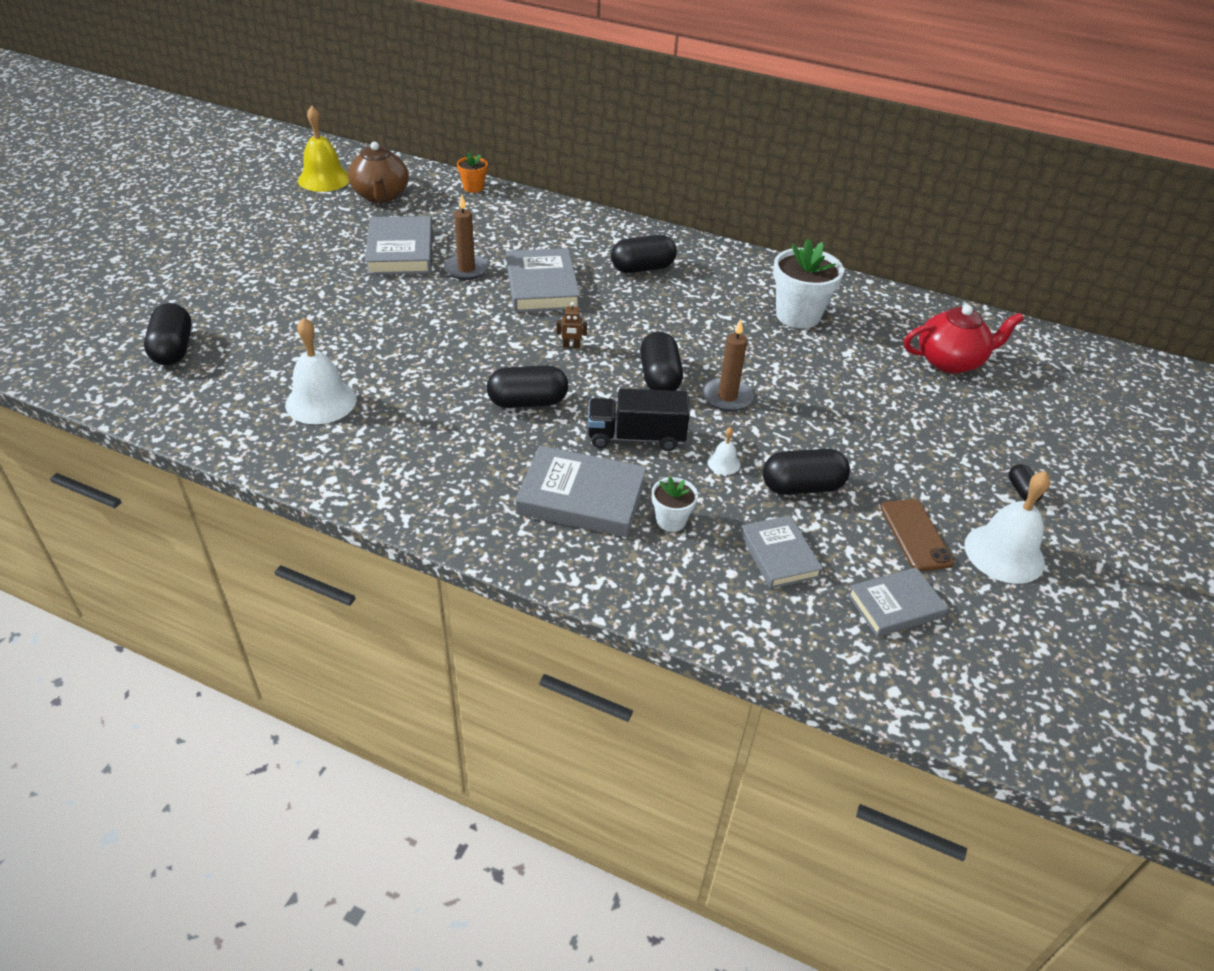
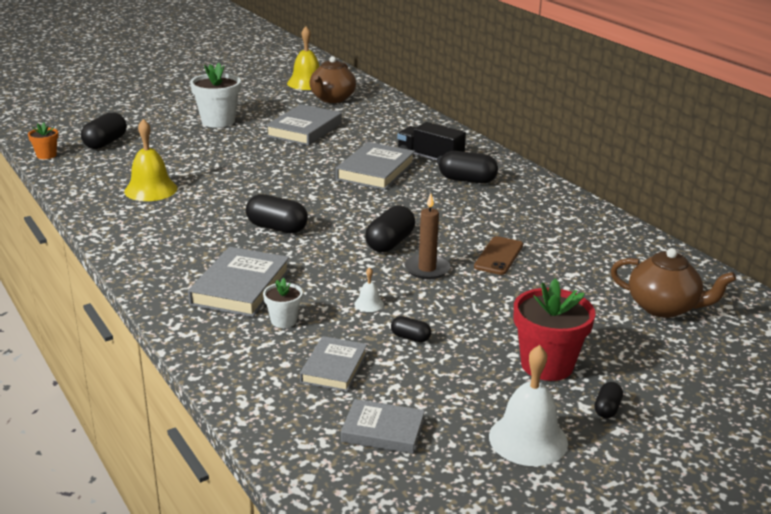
camera: 35 degrees right, 15 degrees down
white bell [285,317,357,424] -> yellow bell [124,119,178,201]
brown candle [444,194,489,280] -> none
orange flower pot [457,152,488,193] -> orange flower pot moved to [28,122,58,159]
grey book [515,446,647,537] -> grey book turned 60 degrees clockwise [188,247,290,317]
brown robot [557,302,587,348] -> none
black truck [588,388,690,451] -> black truck moved to [397,122,466,166]
black capsule [763,449,850,495] -> black capsule [391,316,431,342], size x0.53
white flower pot [773,239,844,329] -> white flower pot moved to [190,63,241,128]
brown phone [881,499,954,571] -> brown phone moved to [474,236,523,275]
red teapot [904,305,1024,373] -> brown teapot [611,248,736,318]
none -> red flower pot [514,279,596,381]

